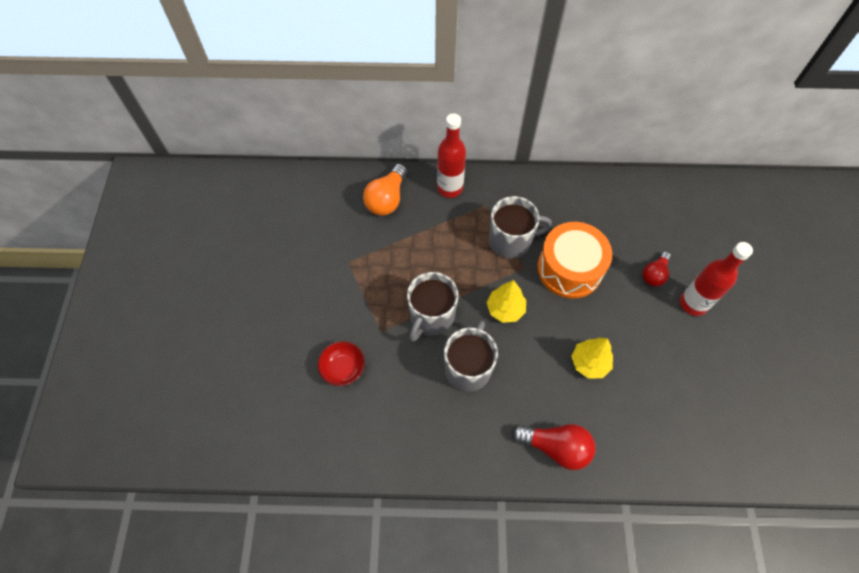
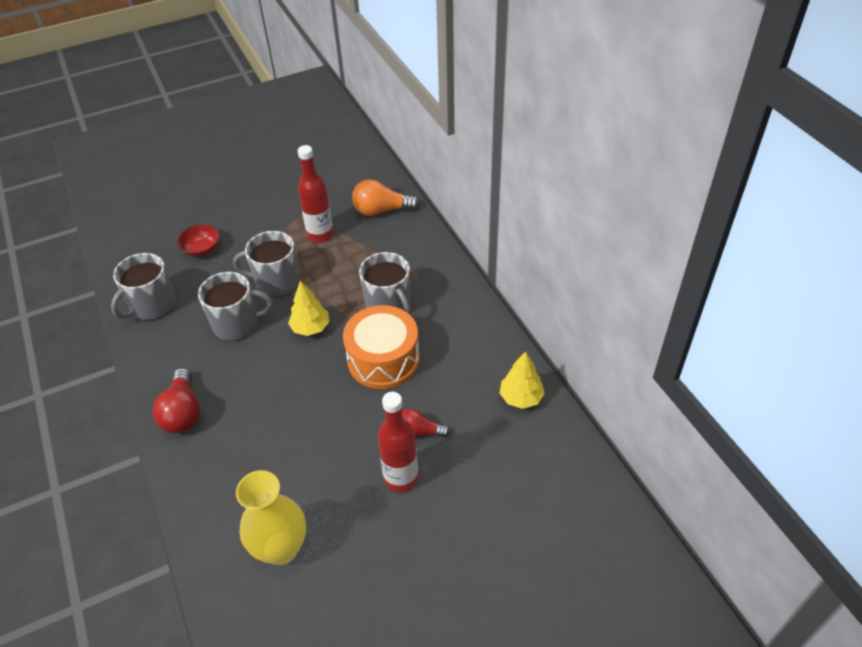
camera: 65 degrees right, 15 degrees down
red bottle [437,113,466,198] -> red bottle moved to [298,145,334,243]
yellow tree [571,338,613,379] -> yellow tree moved to [500,351,545,409]
none -> grey mug [111,253,176,320]
none -> yellow vase [236,470,306,565]

